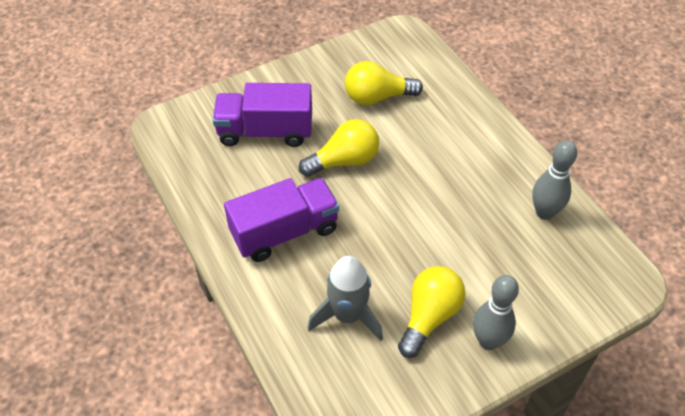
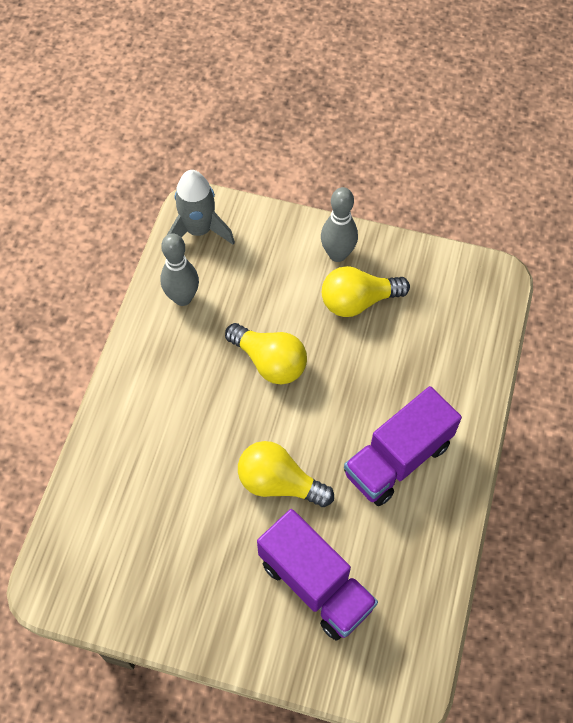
camera: 135 degrees left, 10 degrees up
purple truck [224,178,339,262] -> purple truck turned 60 degrees counterclockwise [344,386,462,506]
grey rocket [308,256,383,341] -> grey rocket moved to [166,170,235,245]
yellow light bulb [345,61,423,105] -> yellow light bulb moved to [225,323,307,385]

